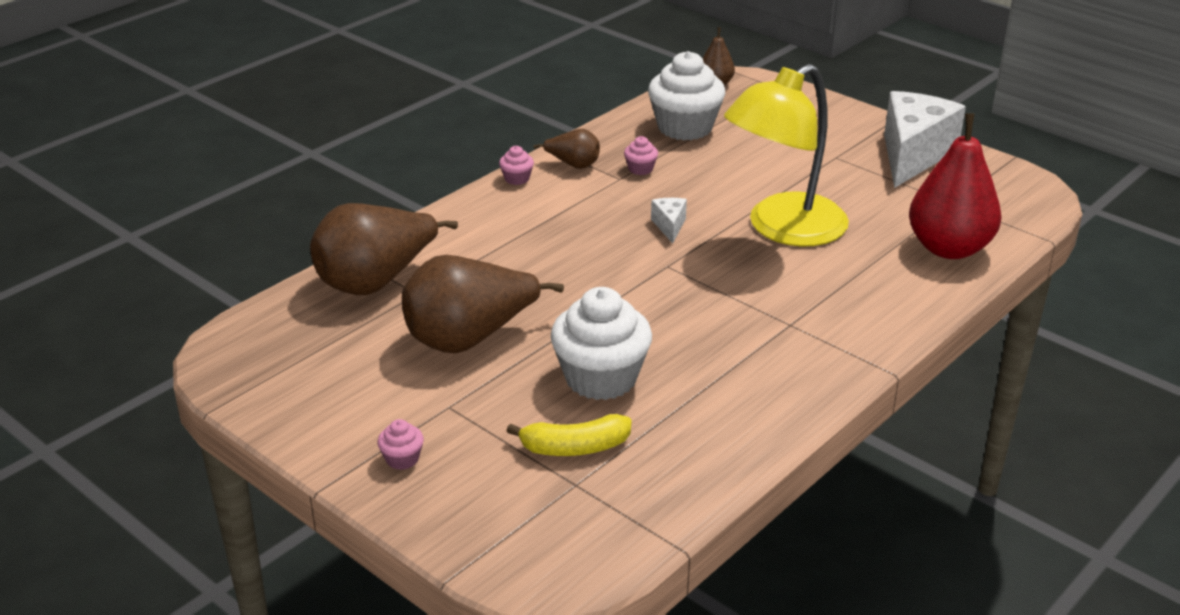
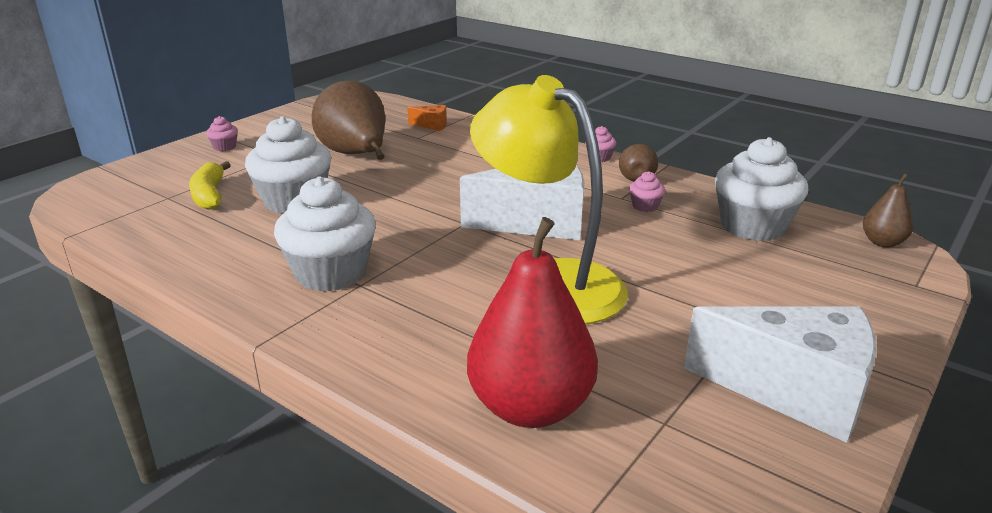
camera: 85 degrees right, 5 degrees down
brown pear [310,203,458,295] -> orange cheese [407,105,447,131]
white cheese [651,198,687,244] -> white cheese [460,165,584,240], size x2.34
none -> white cupcake [274,176,376,291]

